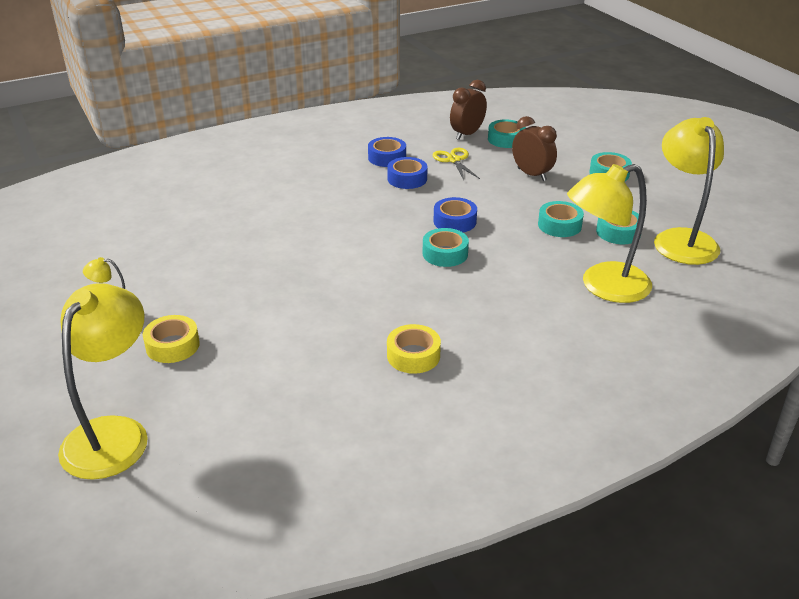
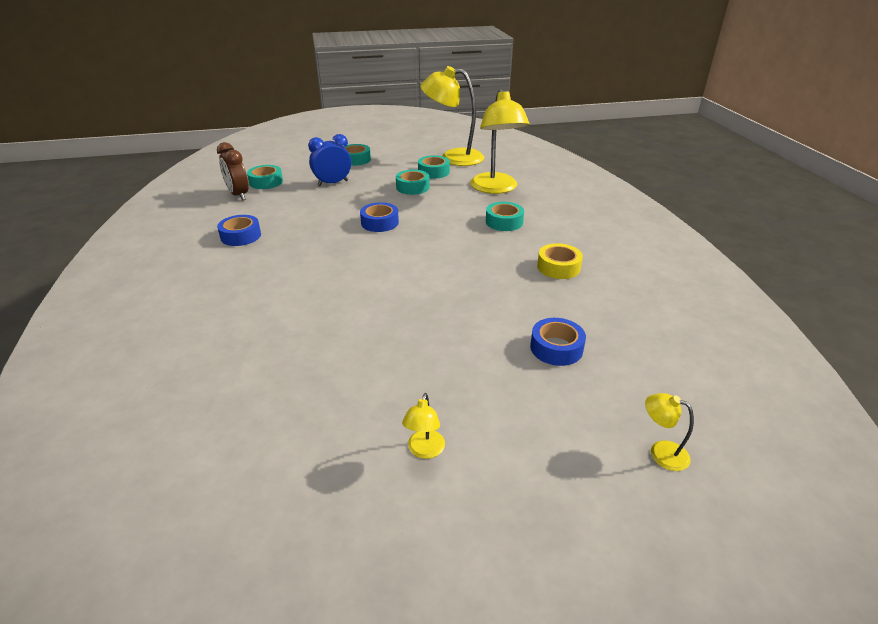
camera: 75 degrees left, 0 degrees up
yellow lamp [58,283,148,480] -> yellow lamp [645,393,694,471], size x0.41
yellow tape [143,315,200,363] -> none
blue tape [387,157,428,189] -> blue tape moved to [530,318,586,366]
turquoise tape [423,228,469,267] -> turquoise tape moved to [486,202,524,231]
yellow scissors [432,148,480,180] -> none
brown clock [512,116,557,181] -> blue clock [308,134,351,186]

